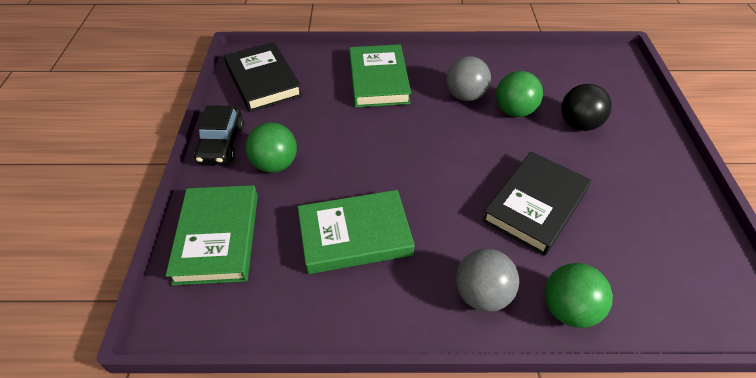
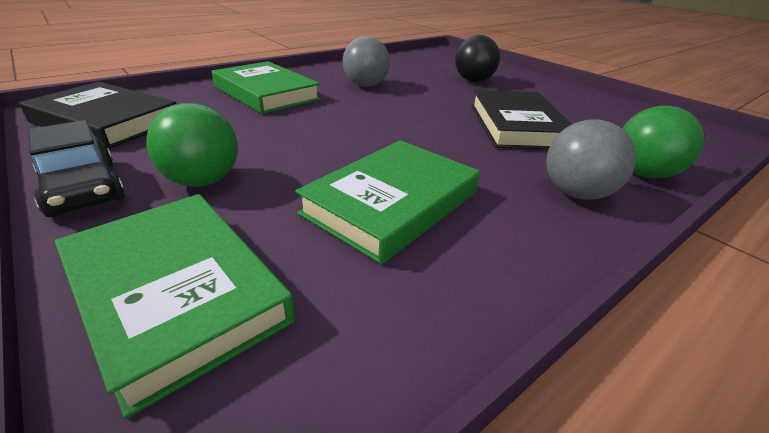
camera: 40 degrees left, 15 degrees down
green ball [496,71,543,117] -> none

